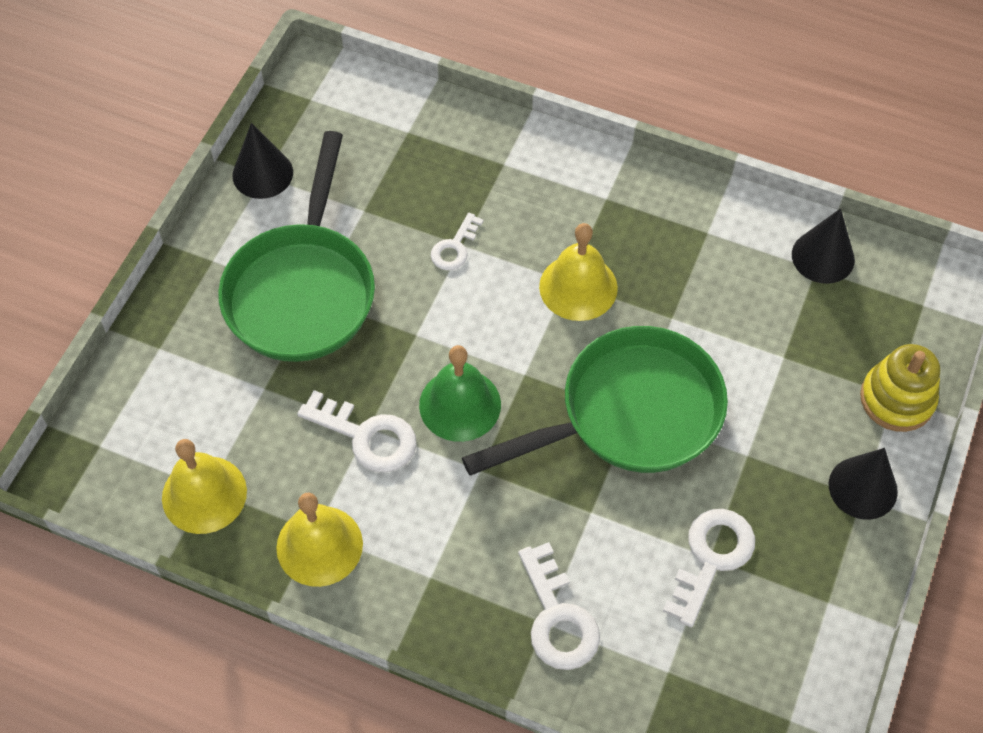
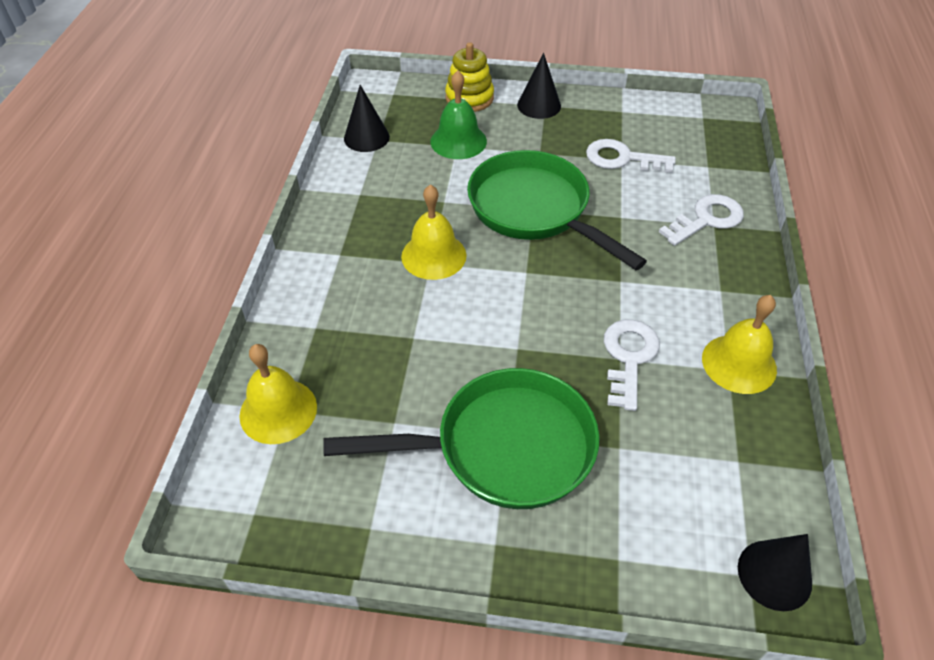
camera: 105 degrees left, 10 degrees down
yellow bell [162,439,247,534] -> yellow bell moved to [239,344,317,444]
black cone [233,123,293,199] -> black cone moved to [738,534,812,611]
green bell [419,345,501,442] -> green bell moved to [430,70,487,159]
white key [431,213,483,271] -> none

